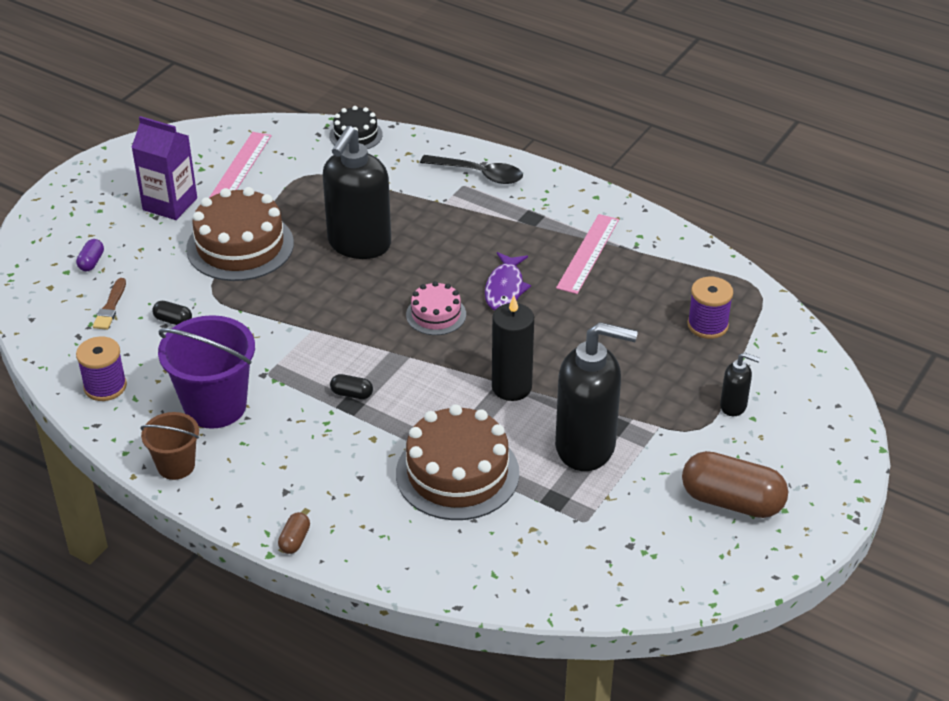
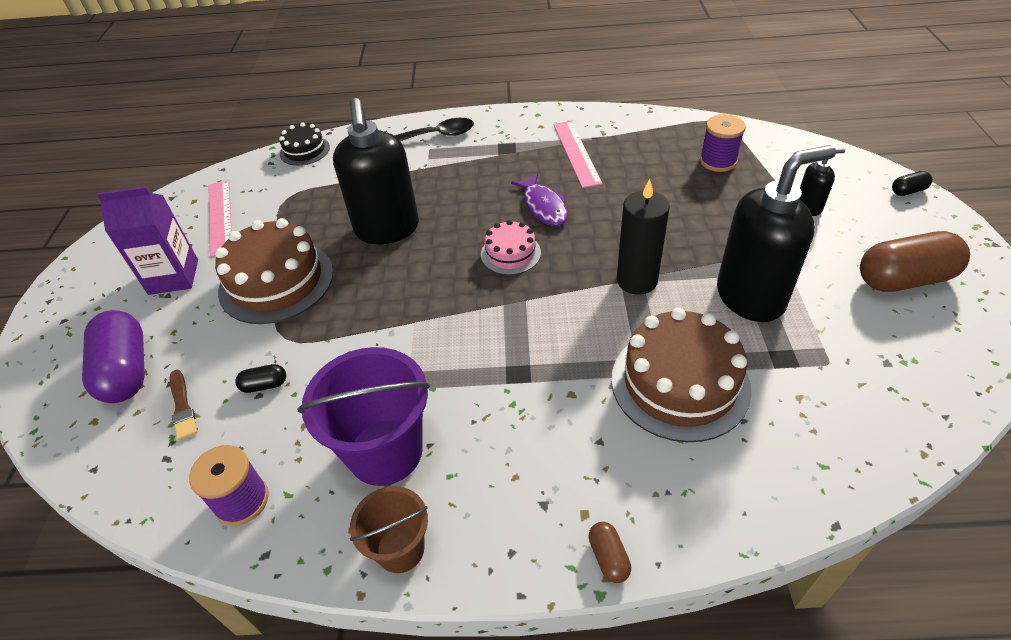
camera: 30 degrees left, 5 degrees up
purple capsule [76,239,104,271] -> purple capsule [82,310,145,403], size x2.26
black capsule [330,374,373,399] -> black capsule moved to [892,171,932,196]

